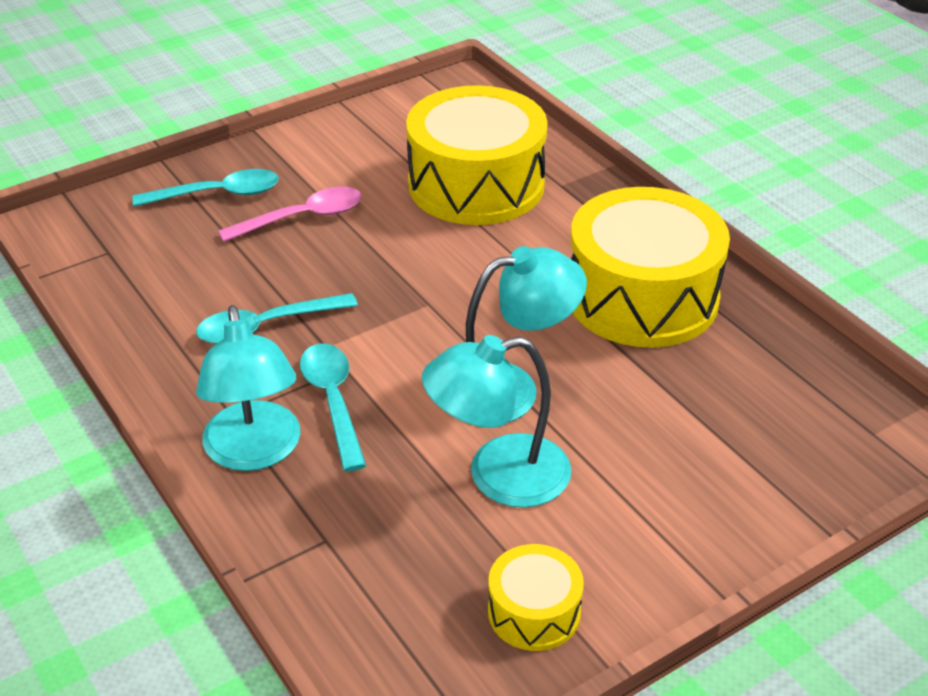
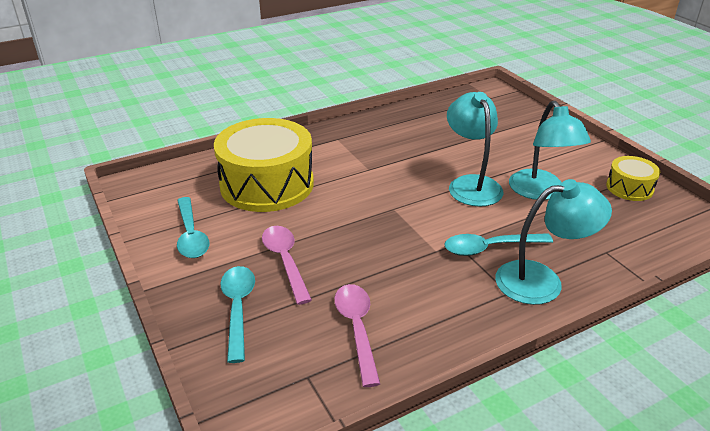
camera: 85 degrees left, 5 degrees down
turquoise spoon [196,293,358,344] -> turquoise spoon moved to [177,197,210,258]
yellow drum [571,187,730,348] -> none
none -> pink spoon [334,284,380,387]

